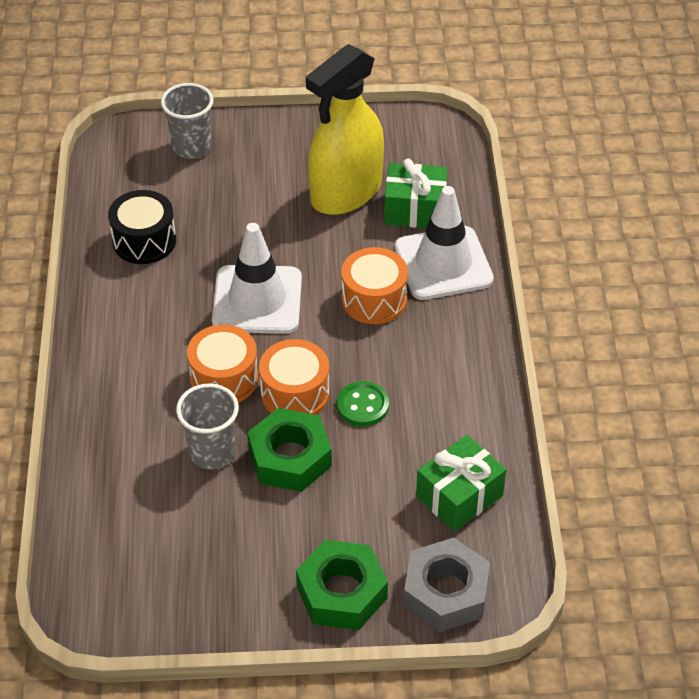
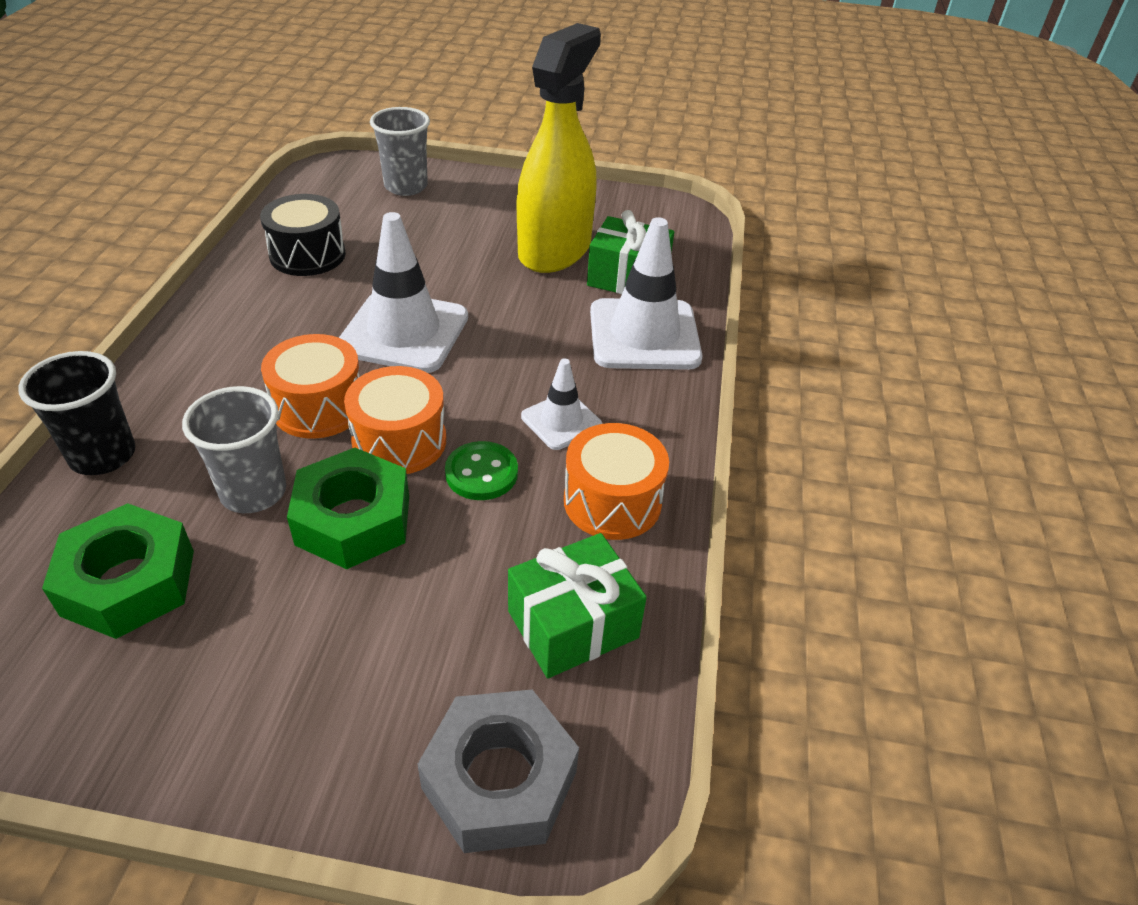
camera: 10 degrees right, 5 degrees down
green nut [296,540,388,630] -> green nut moved to [42,503,194,639]
yellow spray bottle [306,44,384,215] -> yellow spray bottle turned 150 degrees clockwise [517,23,601,273]
orange drum [341,247,408,324] -> orange drum moved to [564,423,669,540]
none -> black cup [18,351,135,475]
none -> white traffic cone [521,358,602,450]

